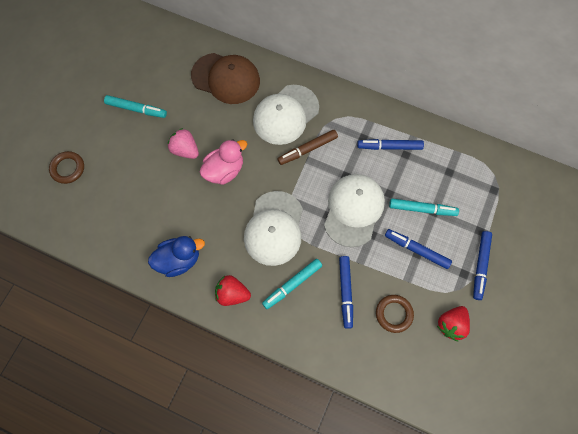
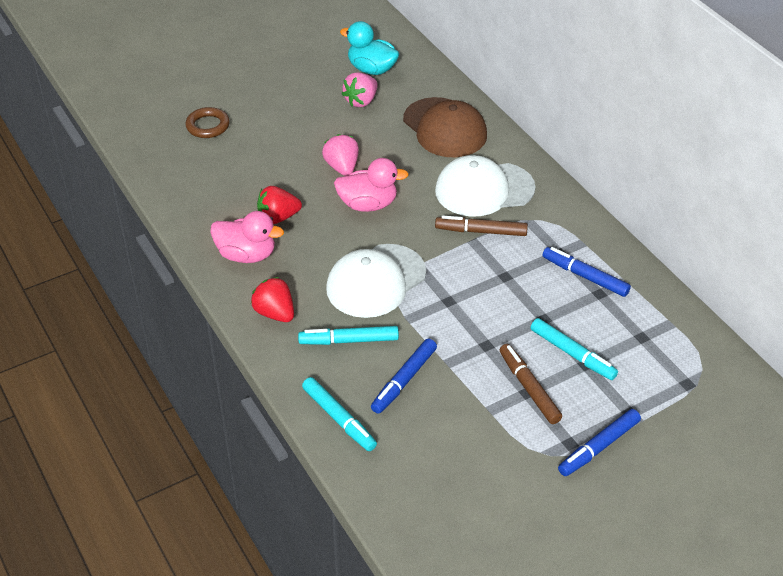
camera: 35 degrees right, 25 degrees down
turquoise marker [104,95,167,118] -> turquoise marker moved to [302,377,377,451]
blue duck [148,236,205,277] -> pink duck [210,211,284,263]
white cap [324,174,385,247] -> none
brown ring [376,295,414,333] -> none
blue marker [385,229,452,269] -> brown marker [500,344,562,424]
red strawberry [437,306,470,342] -> red strawberry moved to [257,186,302,224]
none -> turquoise duck [340,21,399,75]
none -> pink strawberry [342,72,378,107]

